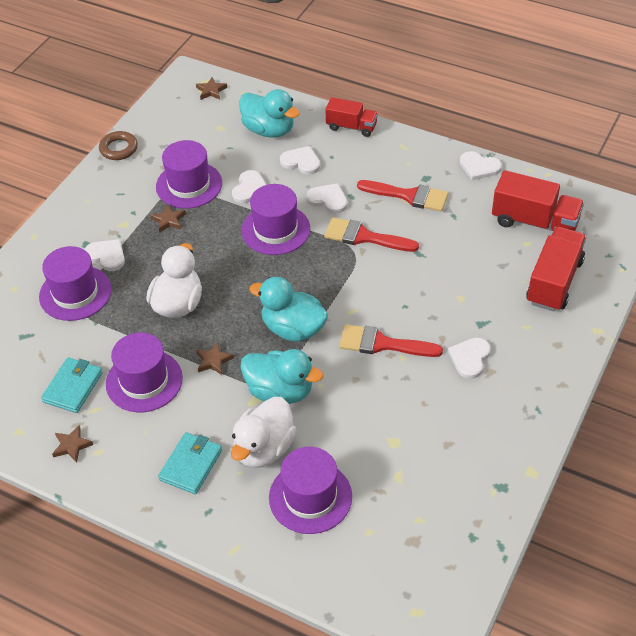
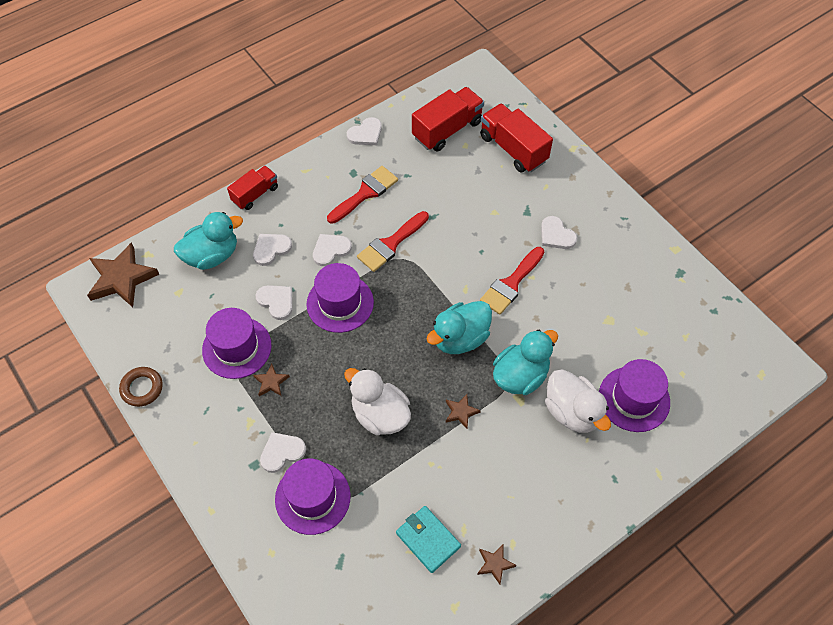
camera: 65 degrees left, 10 degrees up
purple hat [106,333,183,412] -> none
turquoise wallet [158,432,222,494] -> none
brown star [196,77,227,100] -> brown star [87,242,160,307], size x2.10

